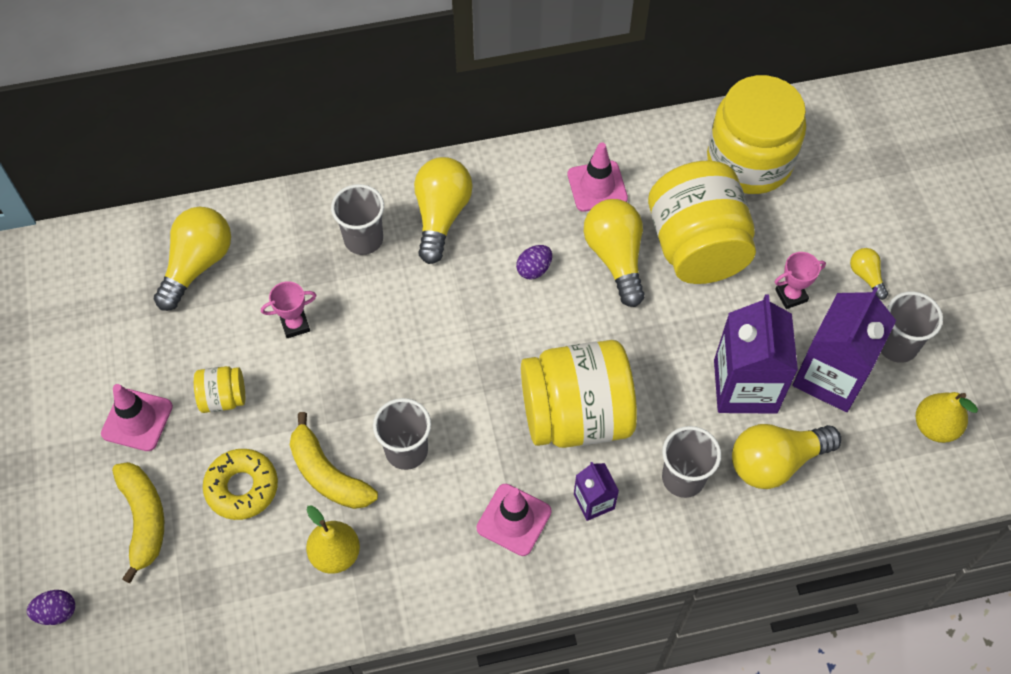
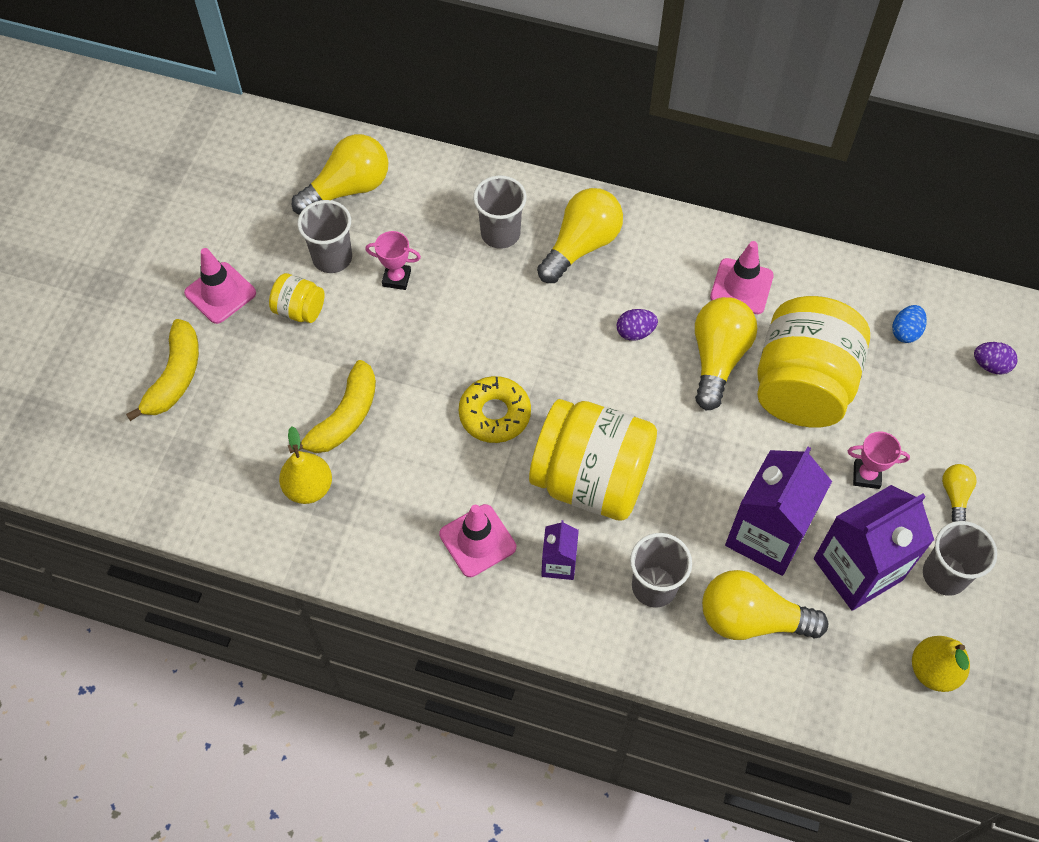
camera: 30 degrees right, 0 degrees up
purple egg [27,590,75,625] -> purple egg moved to [974,342,1017,375]
yellow donut [203,449,278,520] -> yellow donut moved to [459,376,531,443]
yellow banana [290,412,378,509] -> yellow banana turned 135 degrees counterclockwise [288,360,376,453]
grey cup [373,398,431,470] -> grey cup moved to [297,200,352,273]
yellow jar [707,75,806,194] -> blue egg [892,305,927,343]

